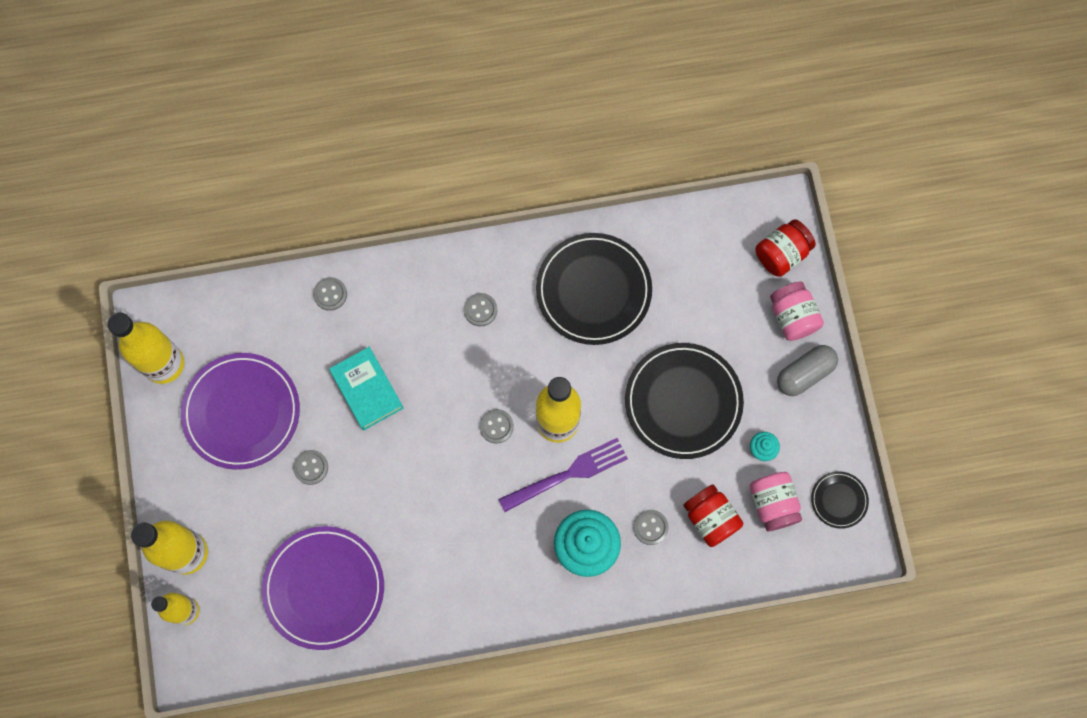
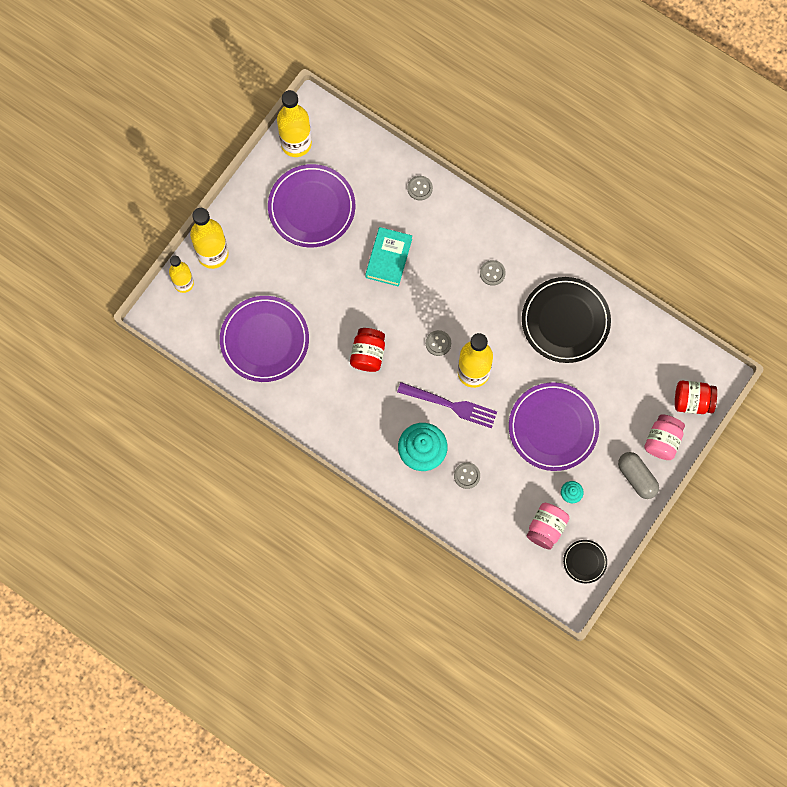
camera: 45 degrees right, 0 degrees up
grey button [293,450,328,485] -> none
black plate [625,343,744,459] -> purple plate [509,382,599,471]
red jar [684,484,743,547] -> red jar moved to [350,328,385,372]
grey capsule [777,345,838,396] -> grey capsule turned 45 degrees clockwise [618,452,659,499]

